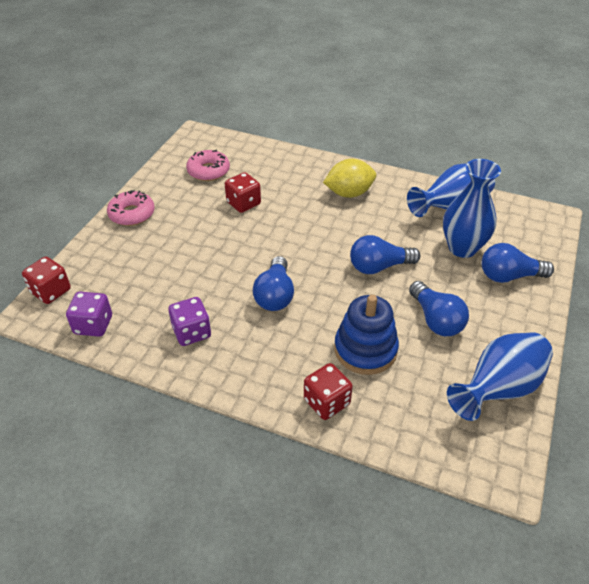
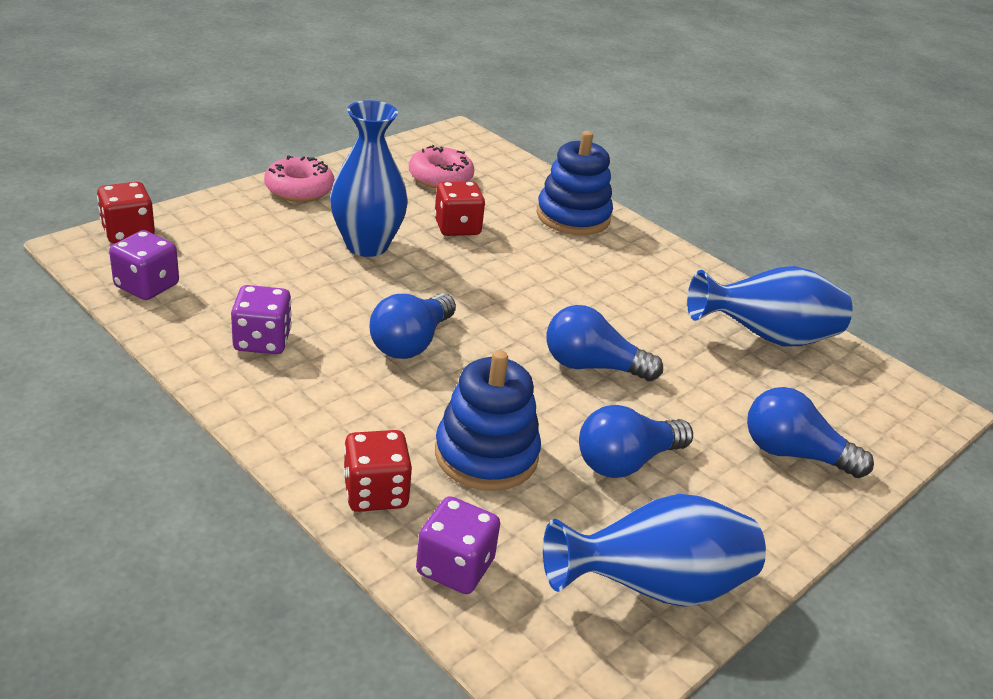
camera: 20 degrees right, 10 degrees down
yellow lemon [323,159,376,198] -> none
blue light bulb [409,281,469,336] -> blue light bulb turned 60 degrees clockwise [579,405,693,478]
blue vase [443,159,501,258] -> blue vase moved to [330,100,408,257]
none -> purple dice [416,496,500,594]
none -> blue stacking toy [536,131,613,235]

